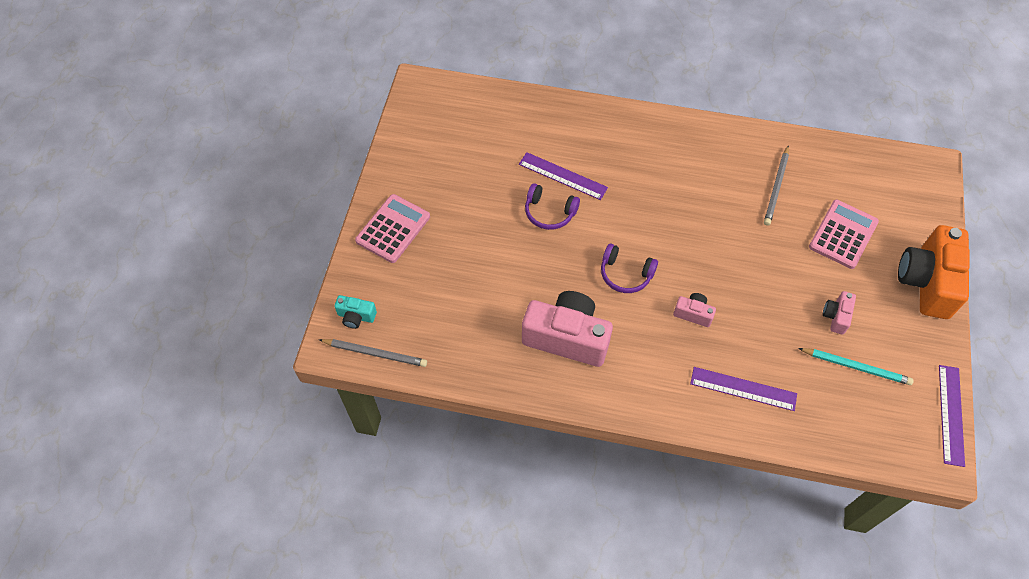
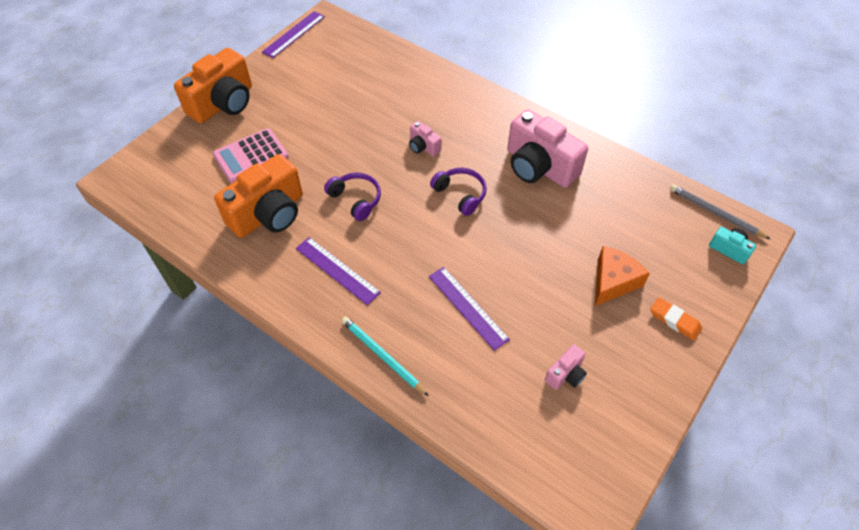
camera: 155 degrees left, 5 degrees down
pink calculator [355,194,430,263] -> orange eraser [650,297,702,341]
purple headphones [525,183,580,230] -> purple headphones moved to [324,172,381,221]
purple ruler [690,367,797,411] -> purple ruler moved to [296,237,381,305]
grey pencil [764,146,789,226] -> orange camera [214,154,303,238]
turquoise pencil [798,348,914,385] -> turquoise pencil moved to [341,316,429,396]
pink camera [823,291,856,335] -> pink camera moved to [545,345,587,390]
none -> orange cheese [595,246,650,306]

